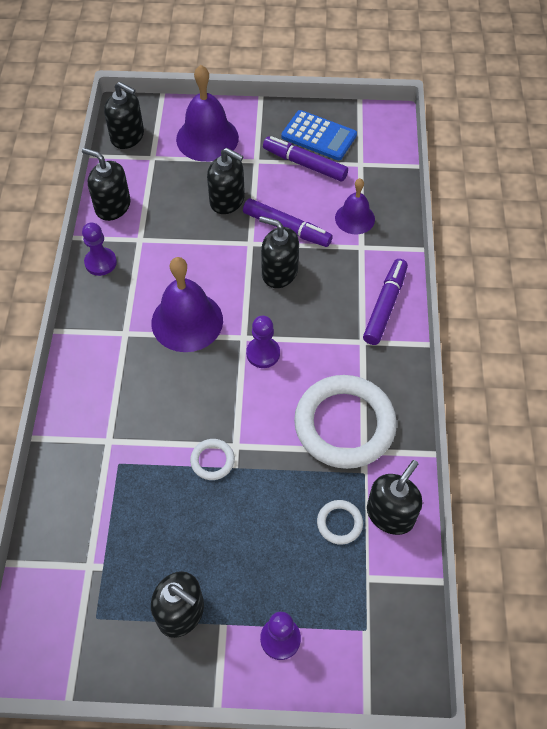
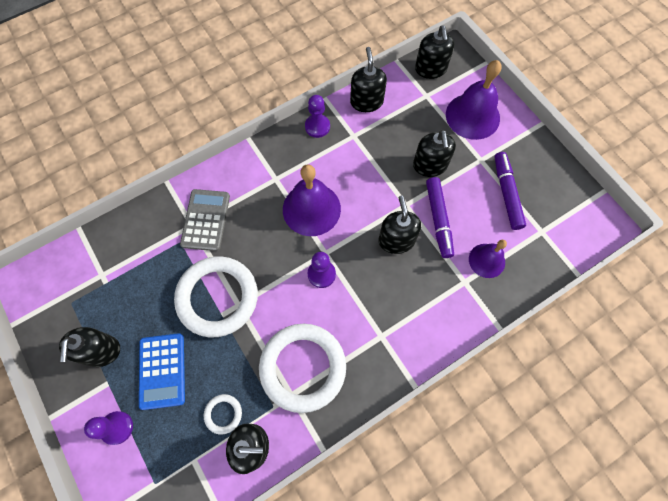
camera: 55 degrees right, 10 degrees up
white ring [190,439,235,480] -> white ring [174,256,258,337], size x2.34
blue calculator [281,110,357,160] -> blue calculator moved to [139,333,185,410]
purple marker [363,259,408,345] -> none
none -> grey calculator [180,189,230,251]

